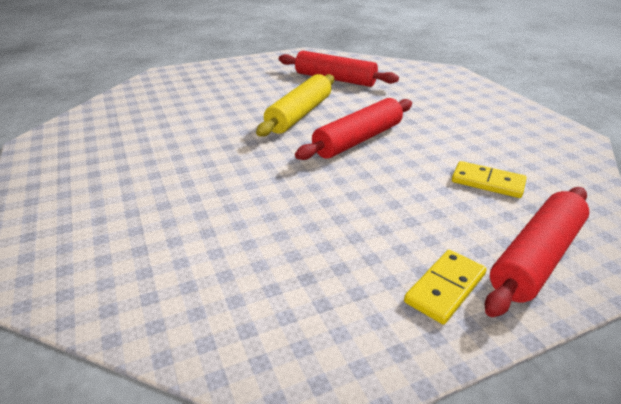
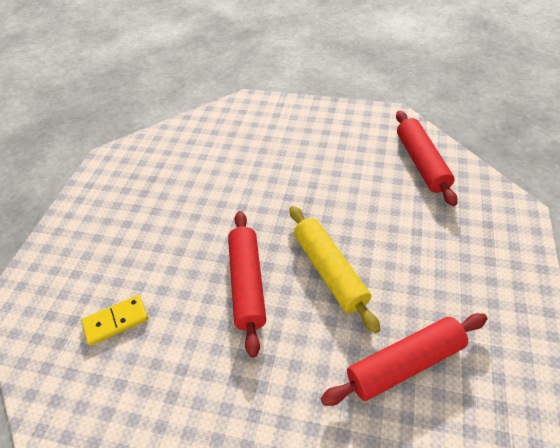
camera: 130 degrees right, 15 degrees up
yellow domino [404,250,487,324] -> none
red rolling pin [485,187,589,317] -> red rolling pin moved to [396,110,458,206]

